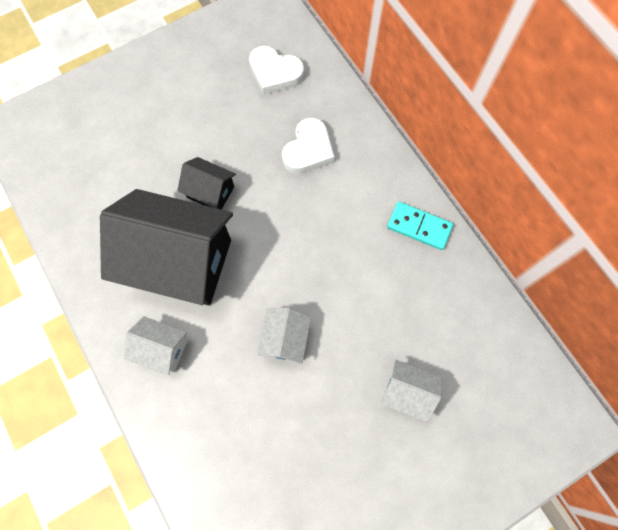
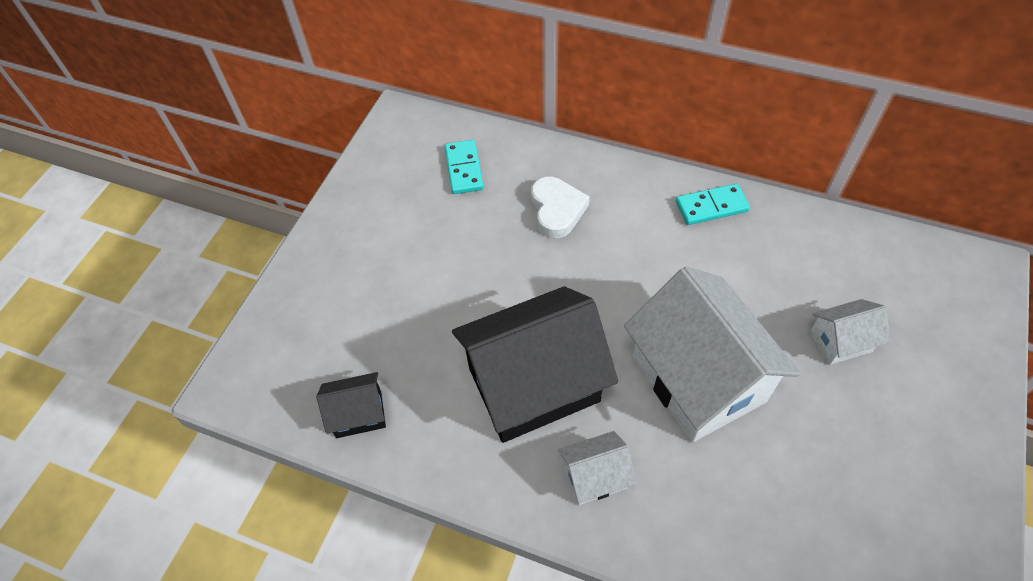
camera: 35 degrees left, 15 degrees down
black house [177,157,236,210] -> black house moved to [316,372,386,438]
white heart [249,46,304,95] -> turquoise domino [445,140,484,194]
white house [257,307,311,364] -> white house [624,267,801,442], size x2.17

